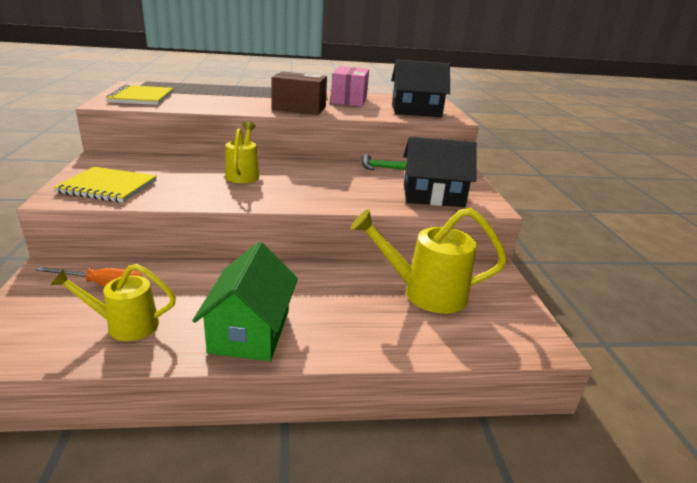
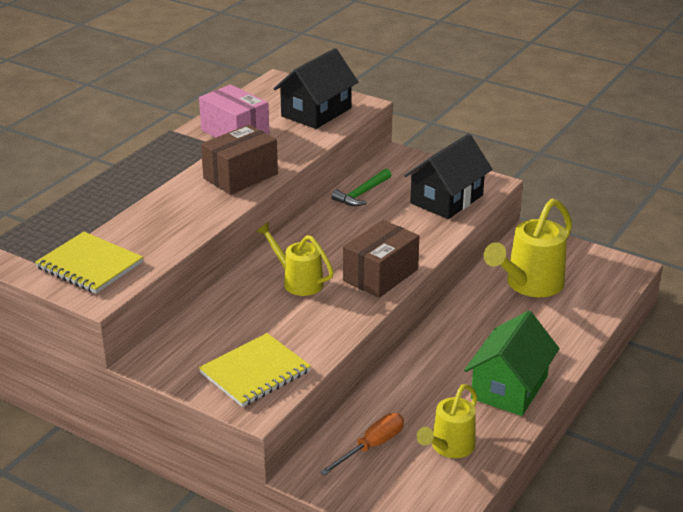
camera: 50 degrees left, 5 degrees up
green house [192,242,298,361] -> green house turned 75 degrees clockwise [464,311,560,416]
none -> brown box [343,220,419,298]

